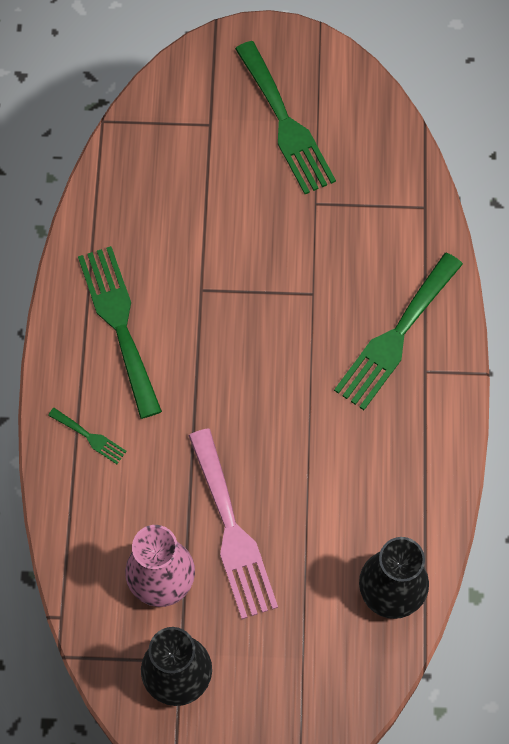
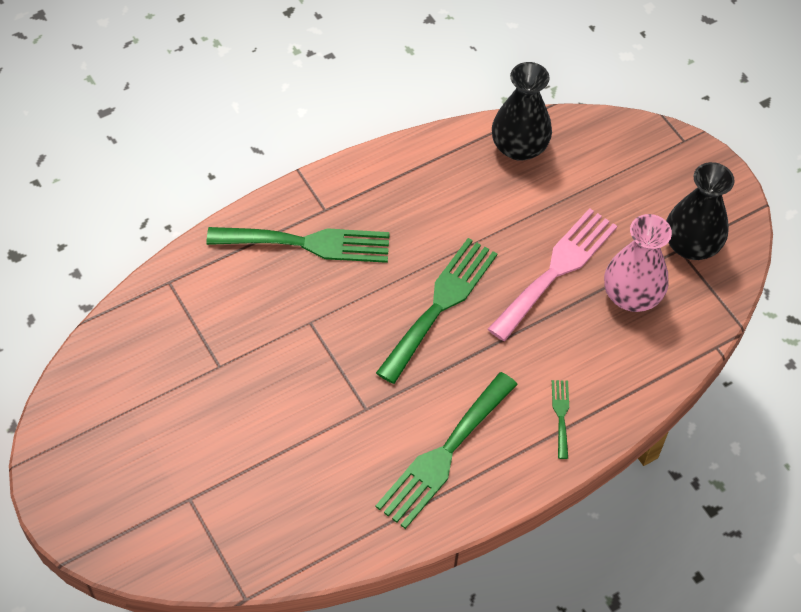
camera: 125 degrees left, 10 degrees down
green fork [235,41,336,194] -> green fork moved to [376,238,498,384]

